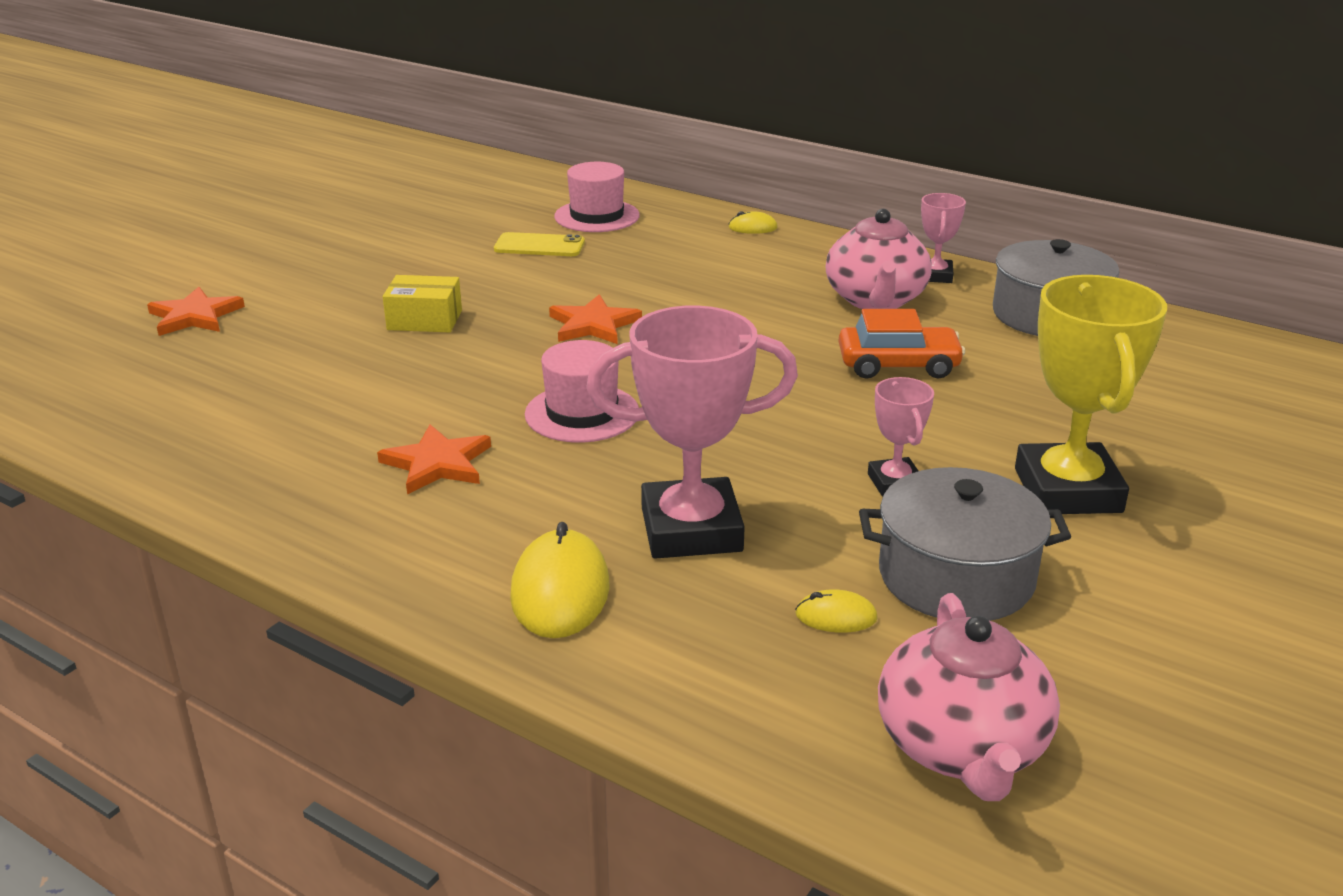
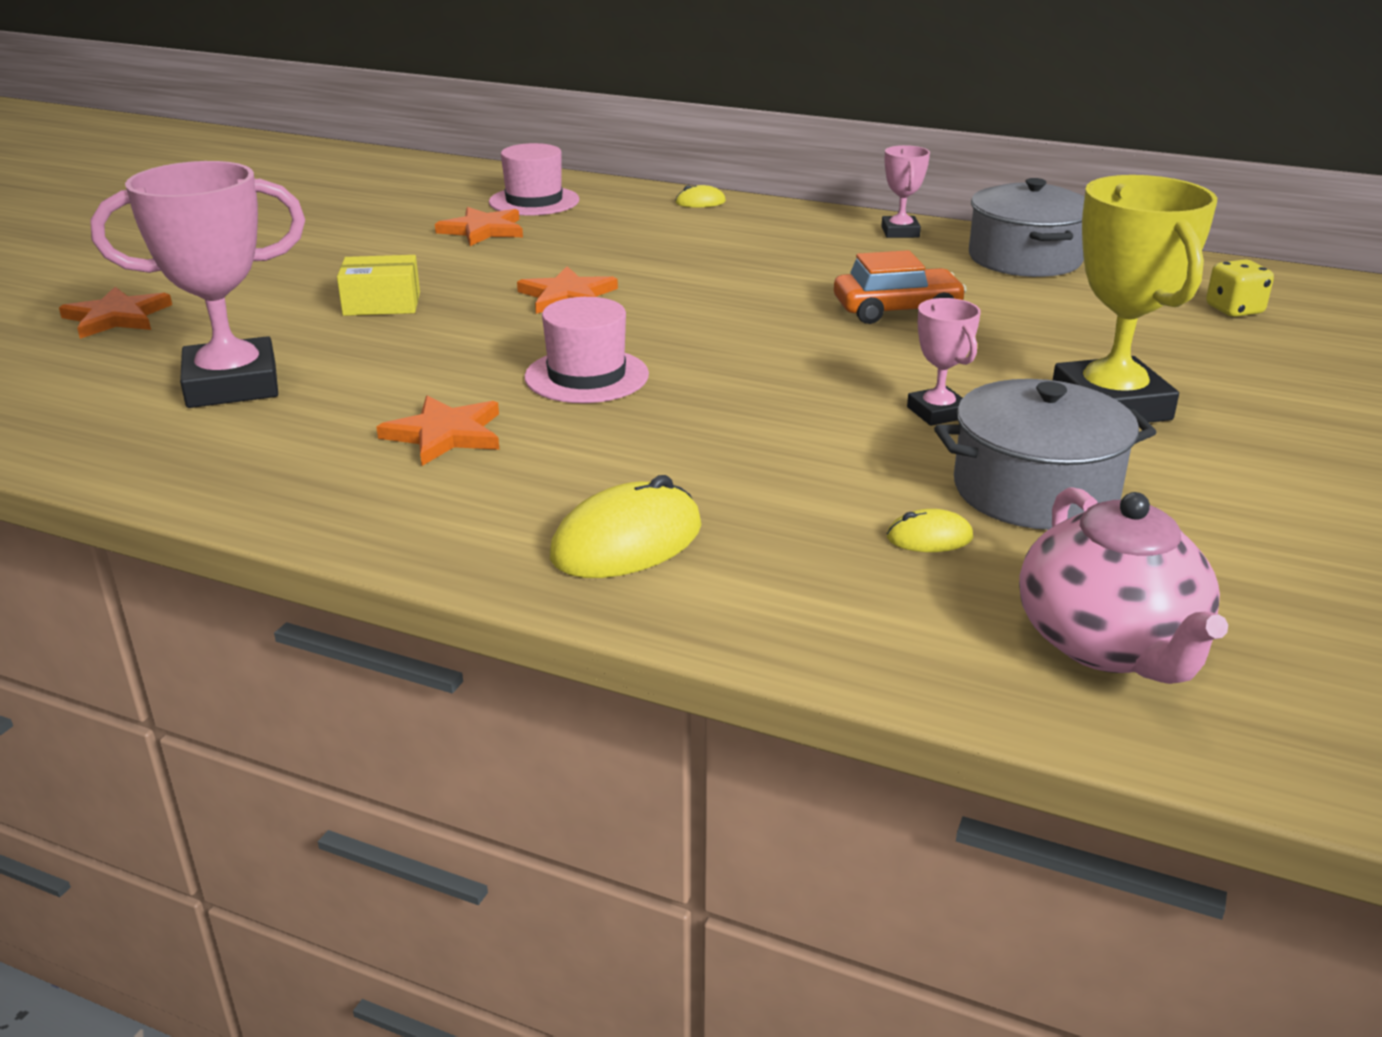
camera: 10 degrees left, 0 degrees up
yellow phone [494,232,585,256] -> orange star [435,207,523,246]
yellow mouse [510,522,610,638] -> yellow mouse turned 60 degrees clockwise [550,475,702,578]
pink trophy [586,306,798,559] -> pink trophy moved to [90,161,305,408]
pink teapot [826,209,932,309] -> none
none -> yellow dice [1206,259,1274,317]

